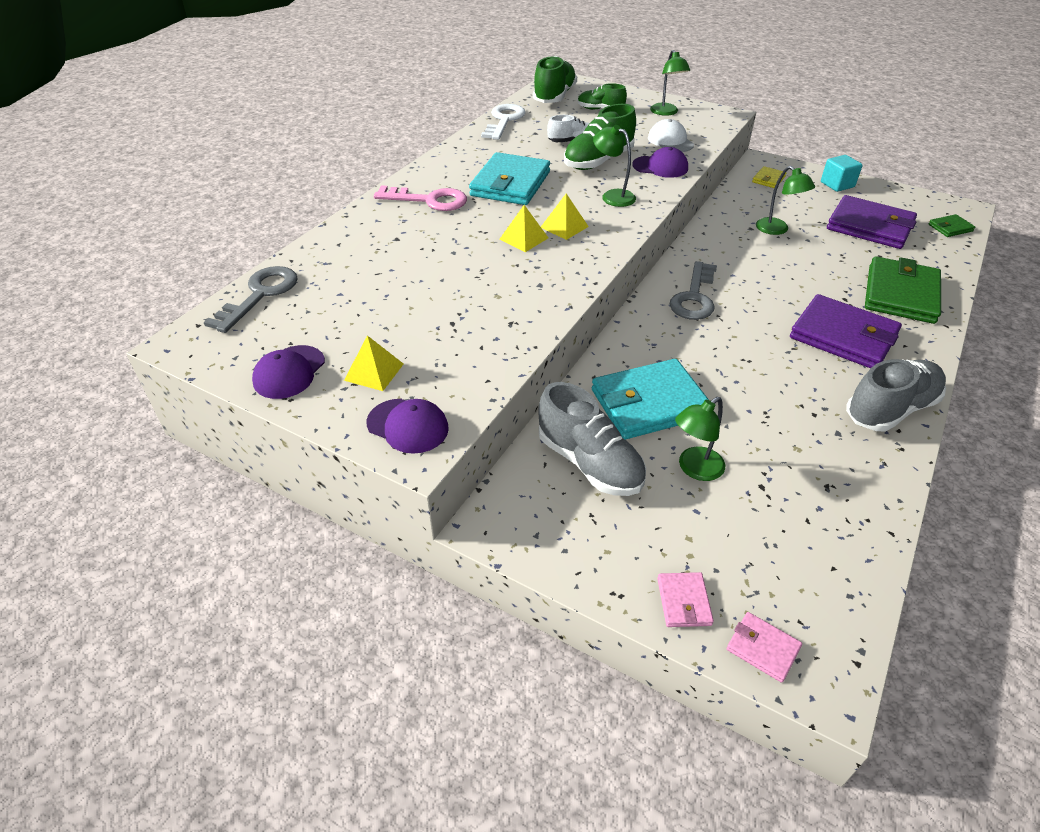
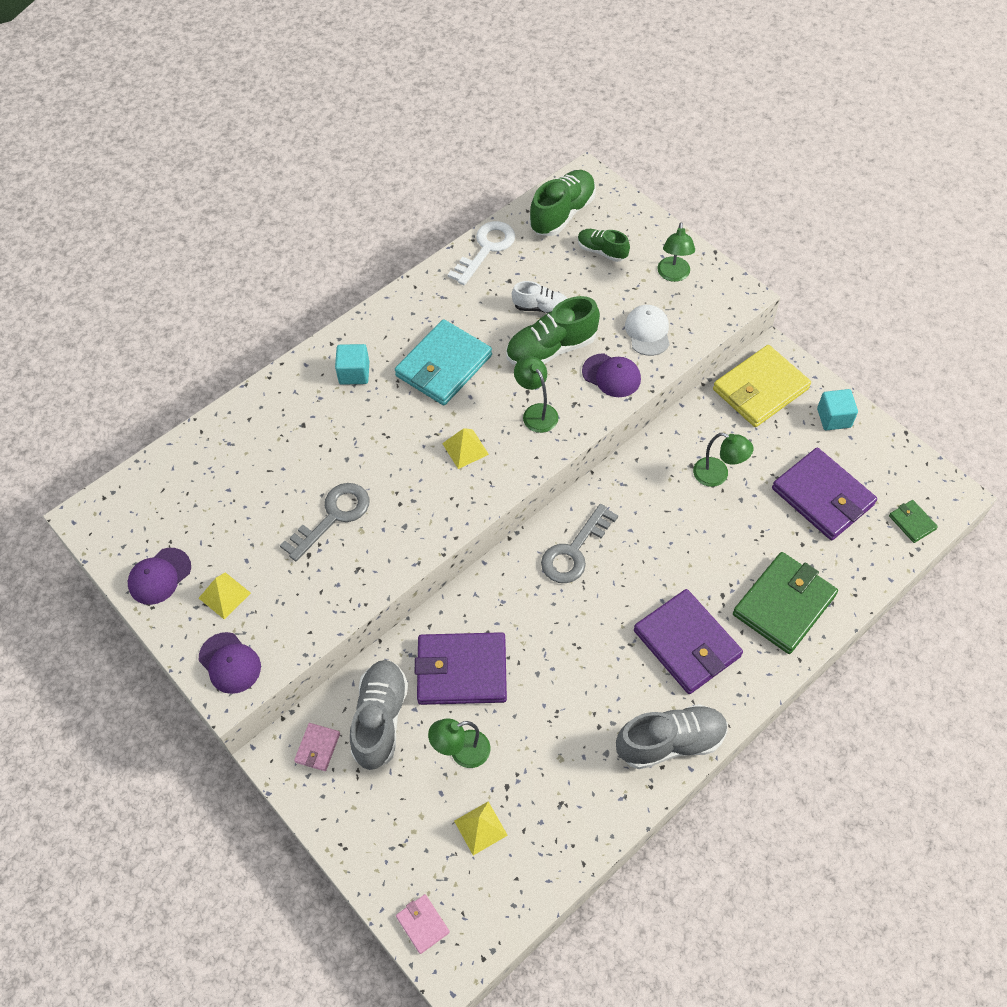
camera: 20 degrees right, 15 degrees up
grey key [203,266,298,333] -> grey key moved to [280,483,369,561]
pink key [374,185,467,211] -> turquoise cube [335,344,369,385]
yellow pyramid [499,205,548,252] -> yellow pyramid moved to [454,801,508,855]
grey shoe [538,382,646,496] -> grey shoe turned 150 degrees counterclockwise [350,660,408,770]
turquoise wallet [592,359,709,440] -> purple wallet [415,632,507,705]
pink wallet [657,572,714,627] -> pink wallet moved to [294,723,340,771]
yellow wallet [752,166,786,188] -> yellow wallet [713,345,811,427], size x2.19
green lamp [756,166,815,235] -> green lamp turned 45 degrees counterclockwise [693,433,754,487]
green wallet [929,214,975,237] -> green wallet turned 60 degrees clockwise [889,500,938,543]

